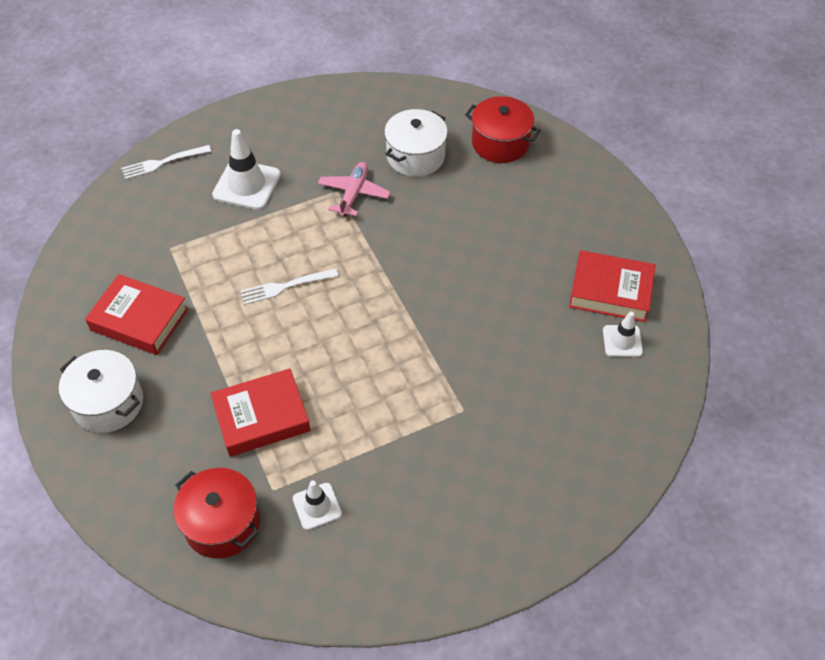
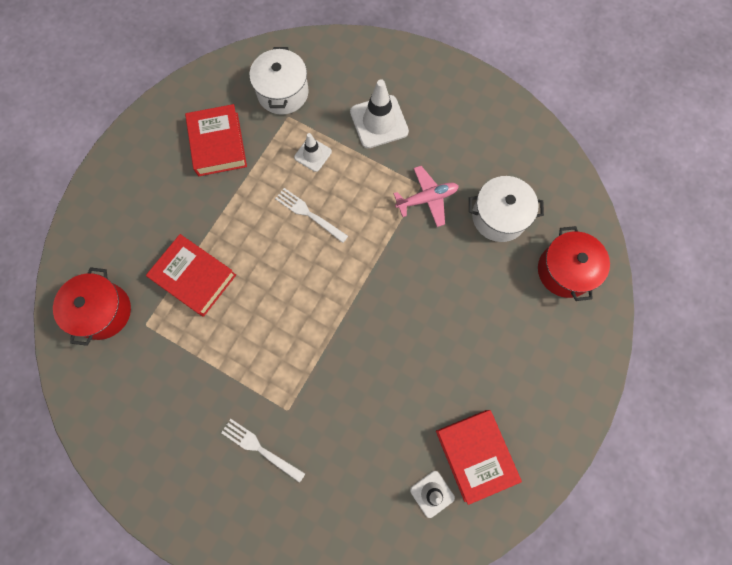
camera: 55 degrees right, 20 degrees up
white pot [59,350,143,433] -> white pot moved to [250,47,309,115]
white fork [121,145,211,180] -> white fork moved to [221,419,305,483]
white traffic cone [293,480,342,530] -> white traffic cone moved to [294,133,332,172]

